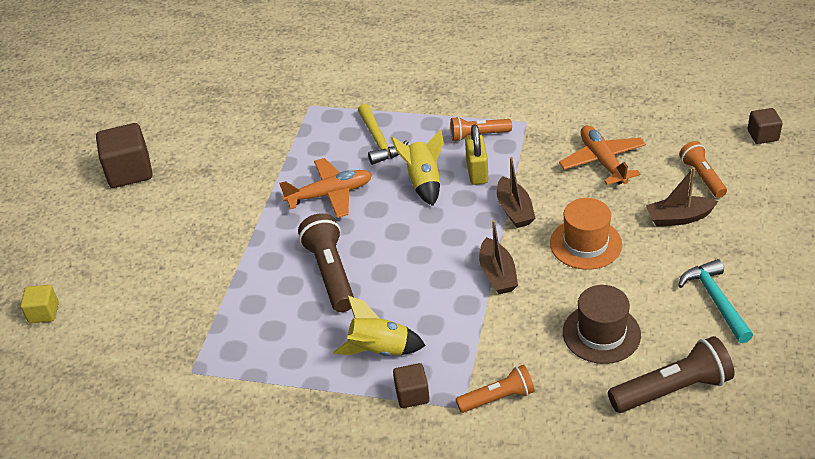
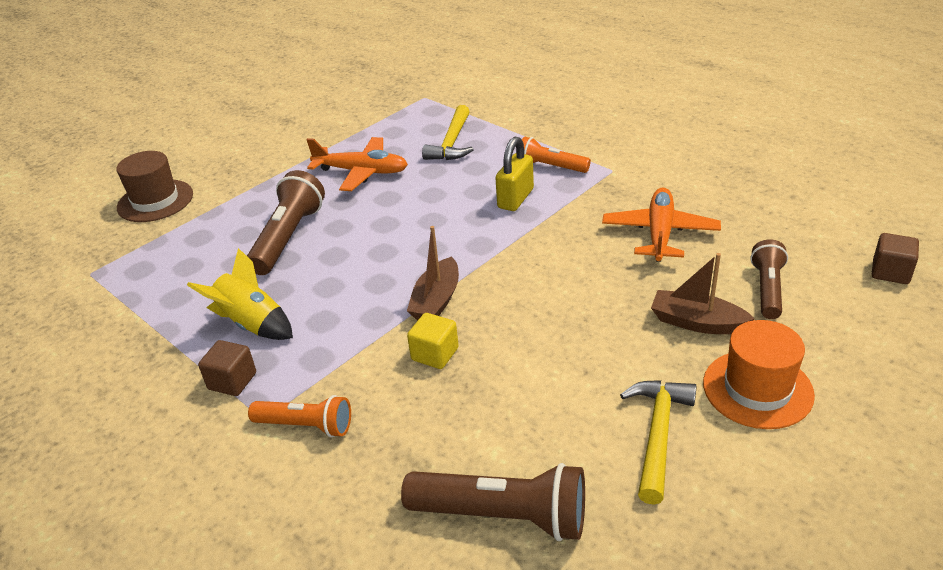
camera: 30 degrees right, 5 degrees down
yellow cube [20,285,59,323] -> yellow cube moved to [407,313,459,369]
brown cube [96,123,153,188] -> none
yellow rocket [391,129,444,206] -> none
brown boat [497,157,535,228] -> none
orange hat [550,198,622,270] -> orange hat moved to [703,320,815,429]
brown hat [563,285,641,364] -> brown hat moved to [116,151,193,222]
turquoise hammer [678,259,753,343] -> yellow hammer [620,380,697,505]
orange flashlight [679,141,727,198] -> brown flashlight [750,240,788,319]

